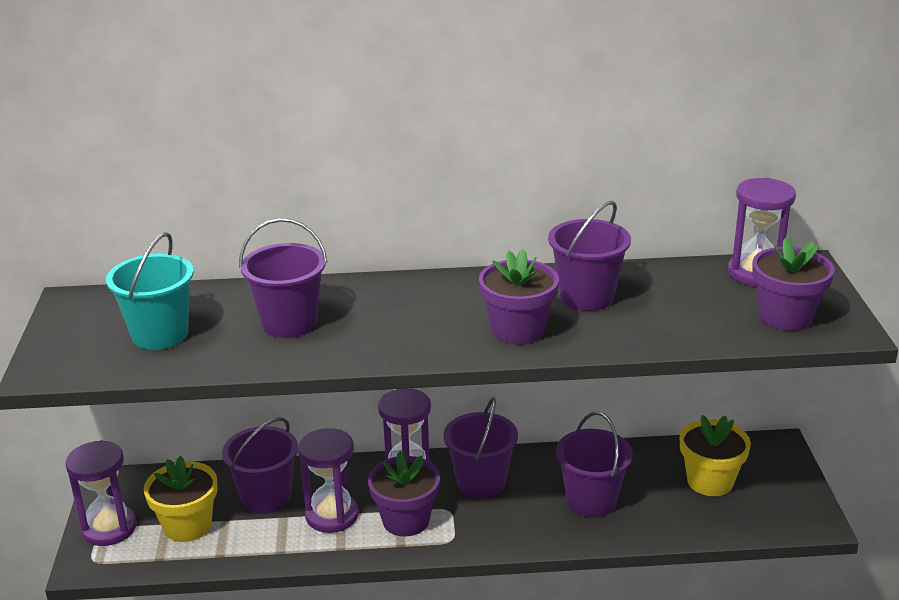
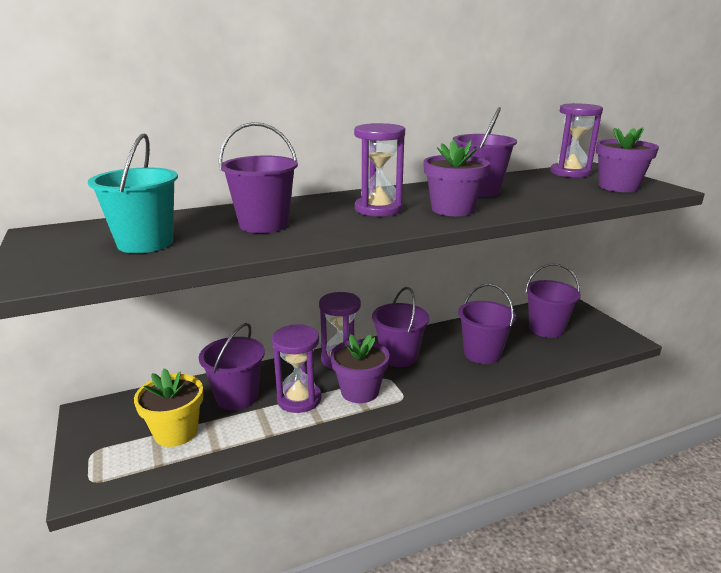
camera: 20 degrees left, 5 degrees down
purple hourglass [65,440,137,546] -> purple hourglass moved to [354,123,405,217]
yellow flower pot [680,415,751,496] -> purple bucket [525,263,581,338]

